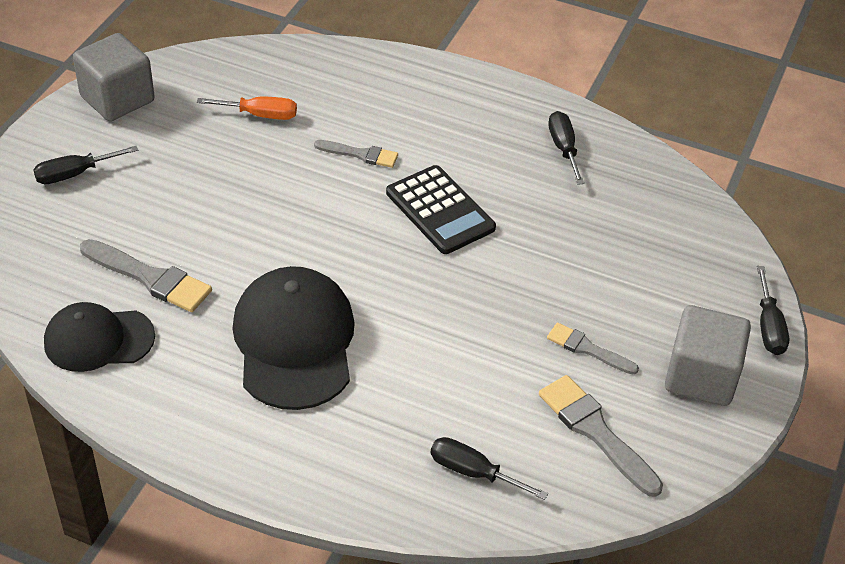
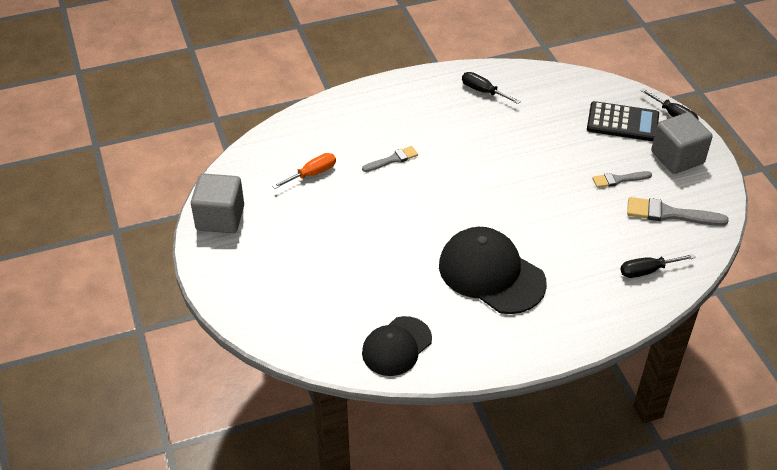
camera: 40 degrees left, 0 degrees up
black screwdriver [33,146,138,184] -> none
grey brush [80,239,212,312] -> none
black calculator [386,165,496,254] -> black calculator moved to [587,101,659,141]

